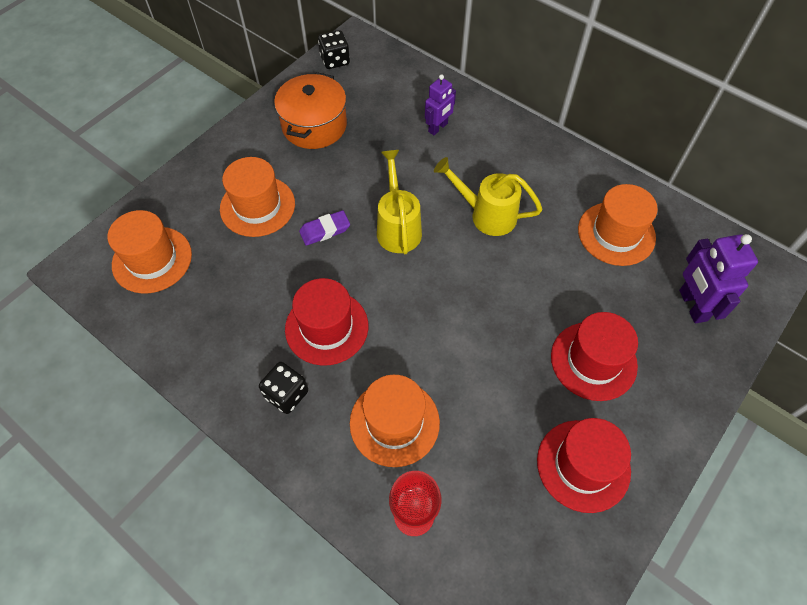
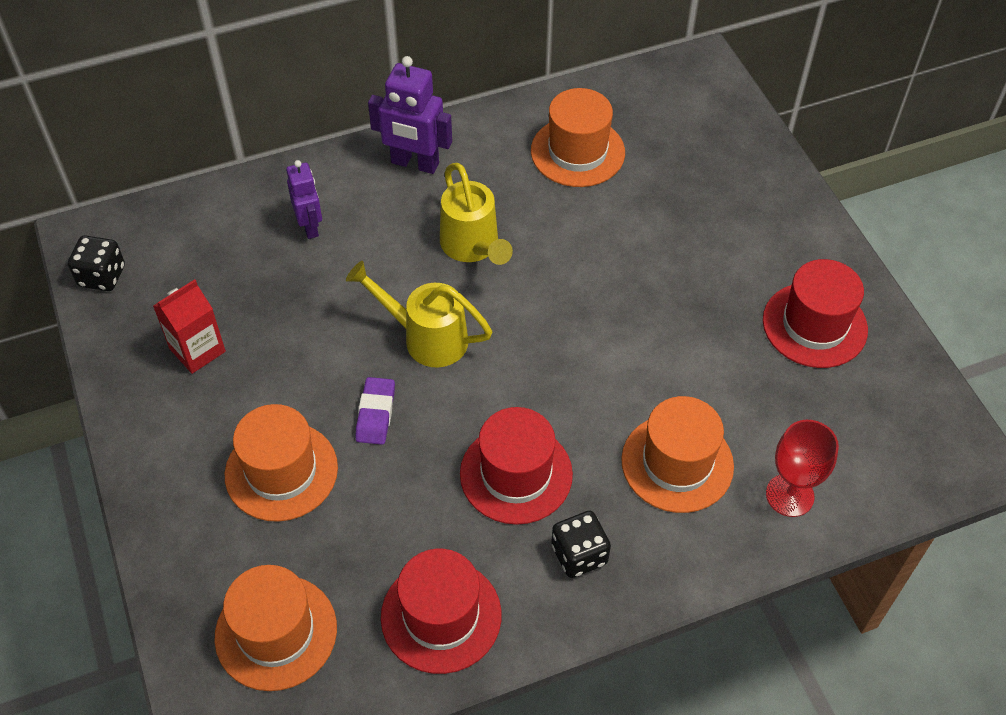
camera: 60 degrees left, 5 degrees down
orange pot [274,72,347,149] -> red carton [153,279,226,374]
yellow watering can [434,157,542,236] -> yellow watering can turned 75 degrees counterclockwise [440,163,513,265]
red hat [551,312,638,401] -> red hat moved to [381,549,502,674]
purple robot [679,234,758,323] -> purple robot moved to [368,56,452,174]

